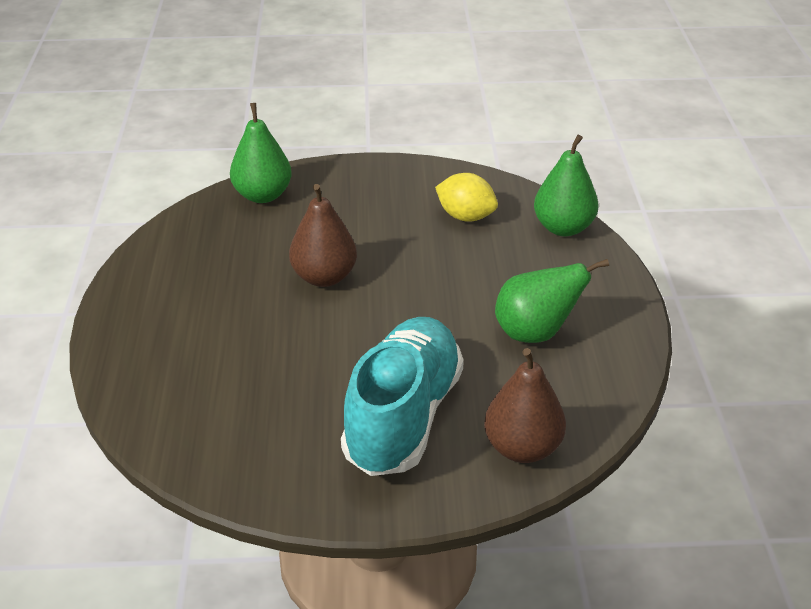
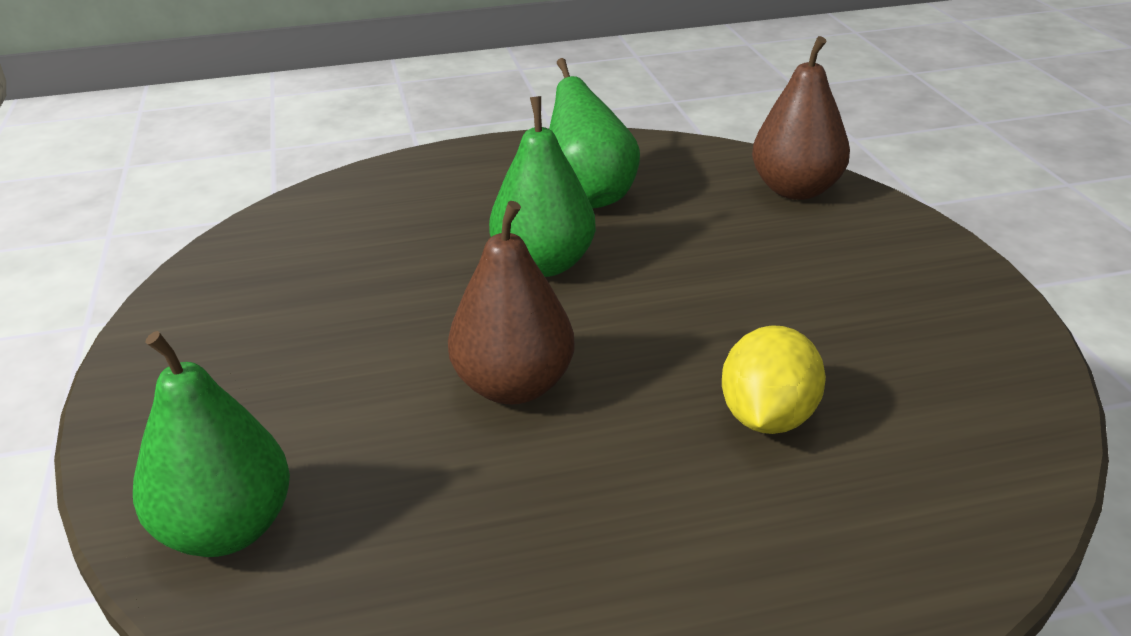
camera: 100 degrees left, 5 degrees down
turquoise shoe [341,317,464,476] -> none
yellow lemon [435,173,498,222] -> yellow lemon moved to [722,325,826,434]
green pear [534,134,599,236] -> green pear moved to [489,96,596,277]

